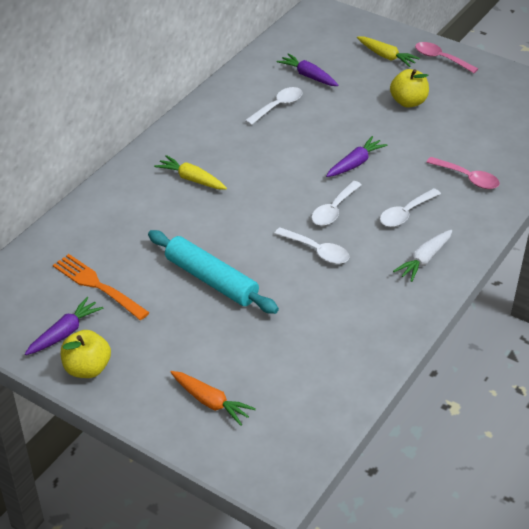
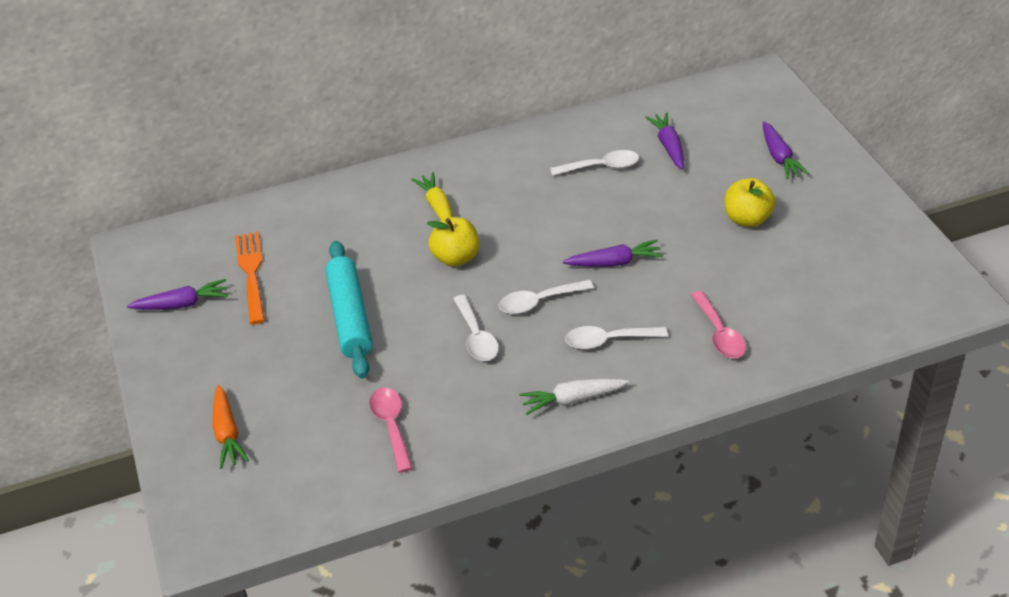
camera: 40 degrees right, 0 degrees up
yellow apple [61,330,111,378] -> yellow apple moved to [427,217,480,267]
yellow carrot [357,36,420,67] -> purple carrot [763,121,810,179]
pink spoon [415,42,478,73] -> pink spoon moved to [369,387,413,473]

